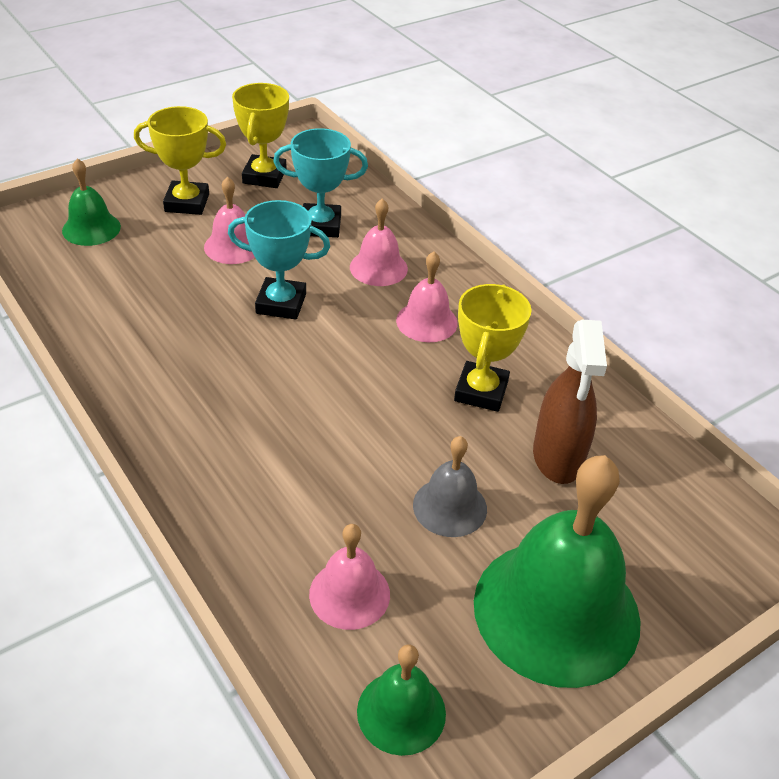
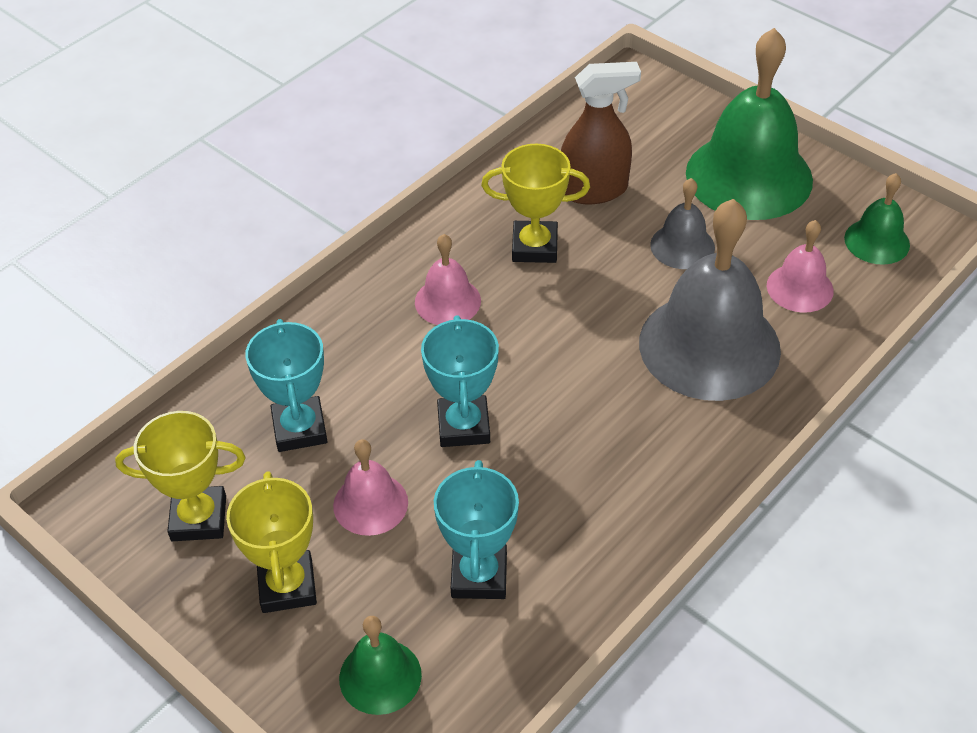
camera: 100 degrees left, 5 degrees up
pink bell [350,198,408,286] -> none
none -> turquoise trophy [434,460,519,599]
none -> grey bell [639,199,781,401]

